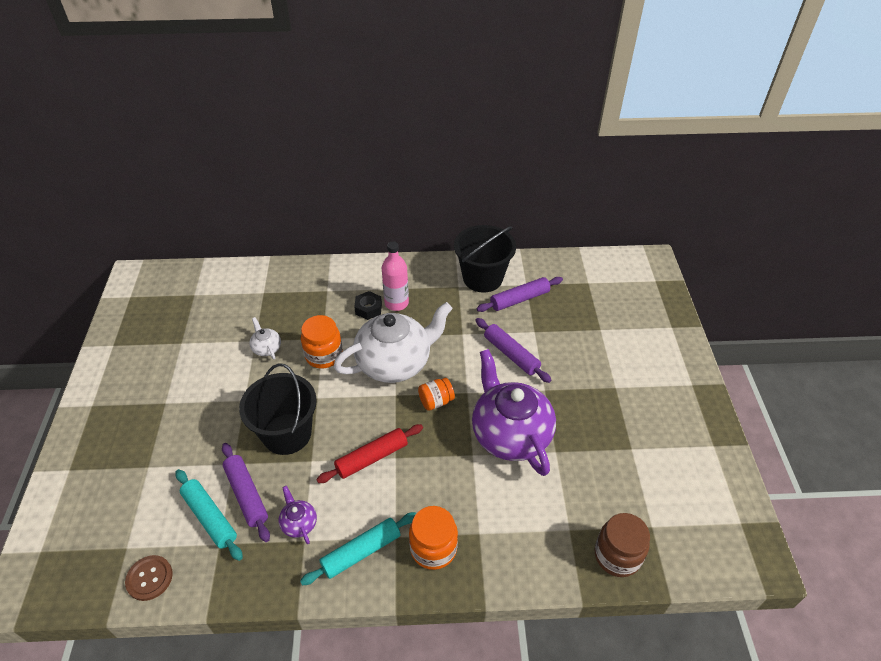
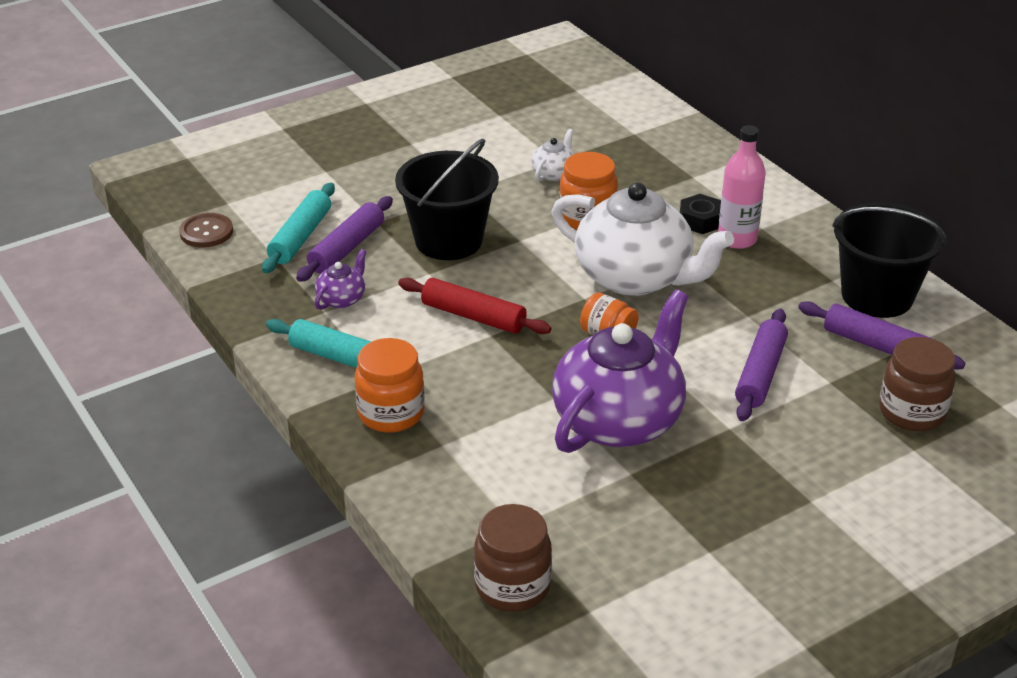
camera: 60 degrees right, 10 degrees down
none -> brown jar [879,337,955,431]

